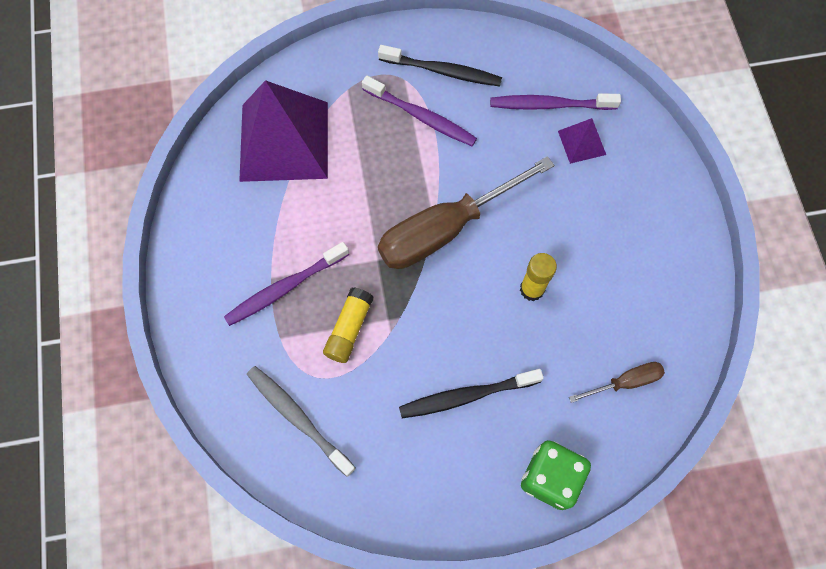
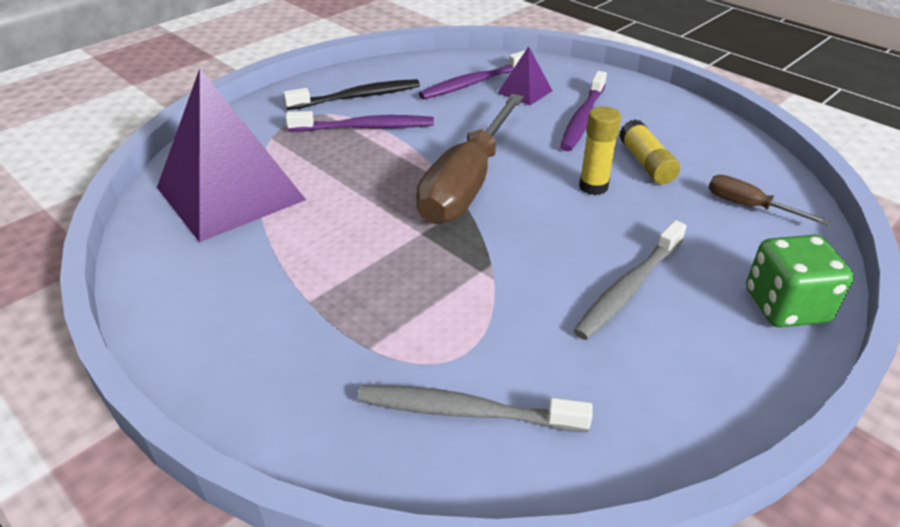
camera: 35 degrees left, 30 degrees down
purple toothbrush [224,242,349,326] -> purple toothbrush moved to [560,71,607,151]
yellow glue stick [323,287,374,363] -> yellow glue stick moved to [619,119,680,184]
black toothbrush [399,369,544,418] -> grey toothbrush [573,220,687,340]
brown screwdriver [569,362,665,403] -> brown screwdriver turned 90 degrees counterclockwise [708,175,830,225]

